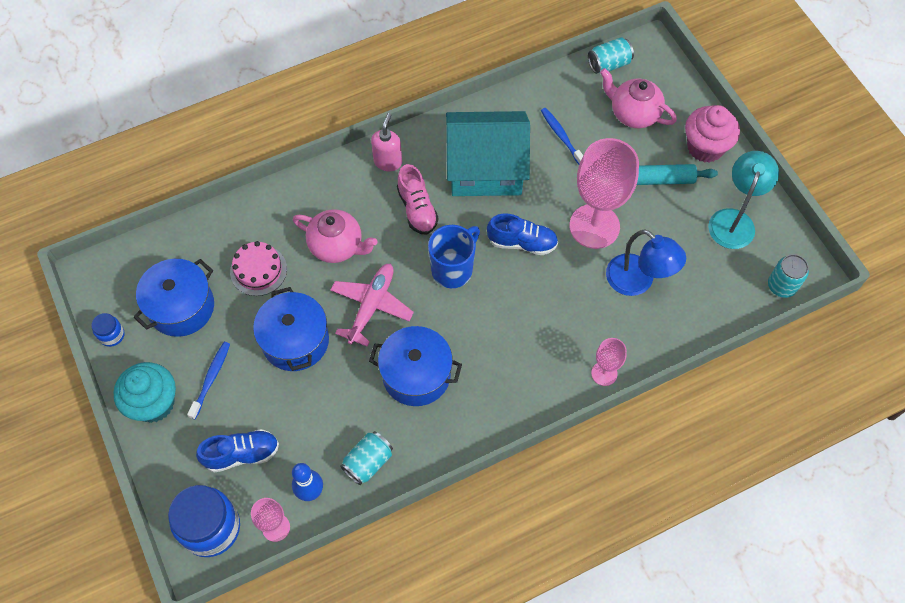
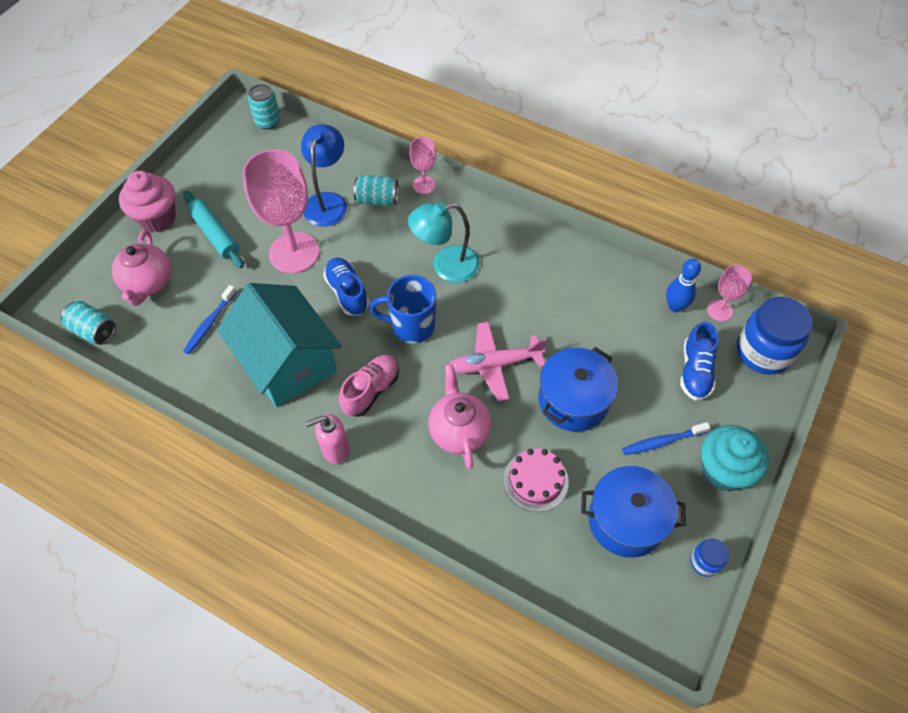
camera: 125 degrees left, 5 degrees down
blue shoe [196,429,279,473] -> blue shoe turned 120 degrees counterclockwise [680,322,718,401]
turquoise can [340,431,393,485] -> turquoise can moved to [354,175,398,206]
blue pot [369,326,462,406] -> none
turquoise lamp [708,151,779,249] -> turquoise lamp moved to [408,202,480,283]

